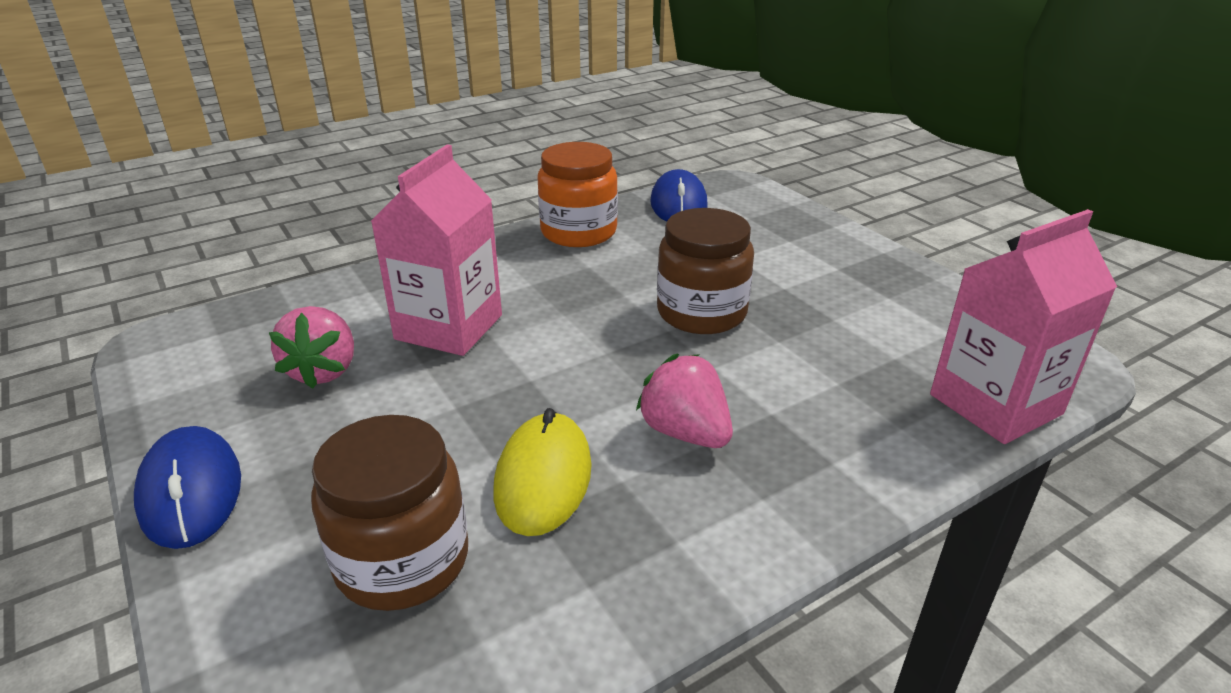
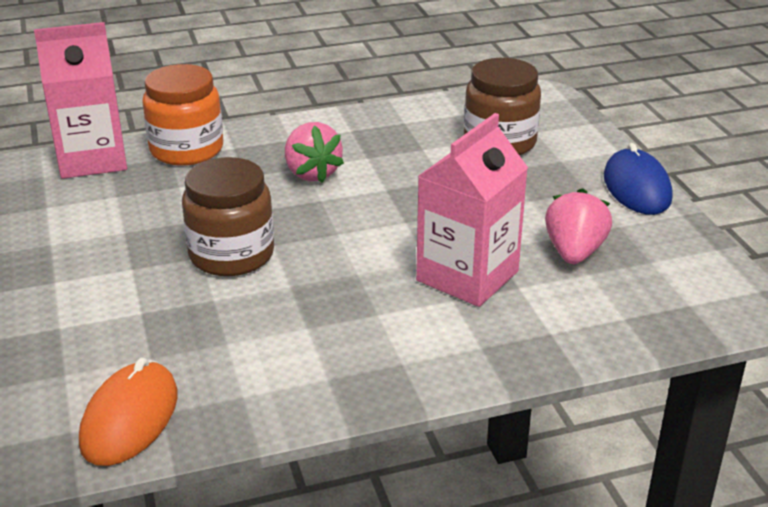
camera: 165 degrees left, 0 degrees up
yellow mouse [494,408,592,536] -> none
orange jar [537,142,618,247] -> orange jar moved to [142,64,223,166]
blue mouse [650,169,707,222] -> orange mouse [79,358,177,466]

